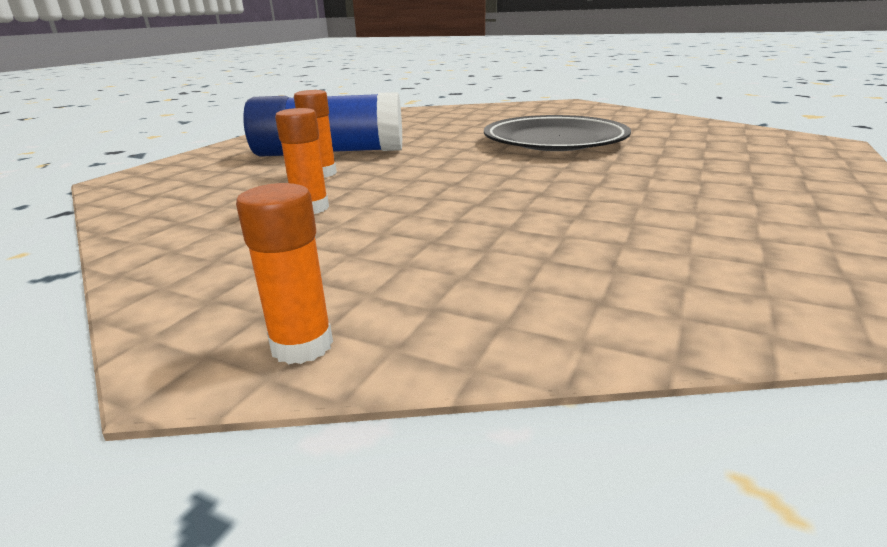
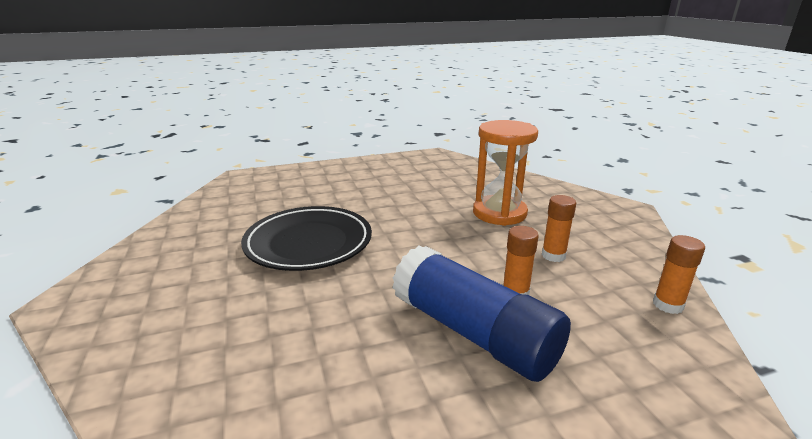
camera: 135 degrees left, 0 degrees up
orange glue stick [236,183,333,364] -> orange glue stick moved to [653,235,705,314]
none -> orange hourglass [473,120,538,226]

